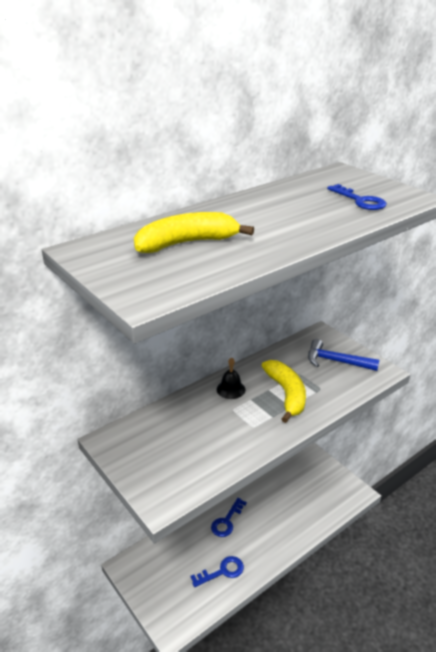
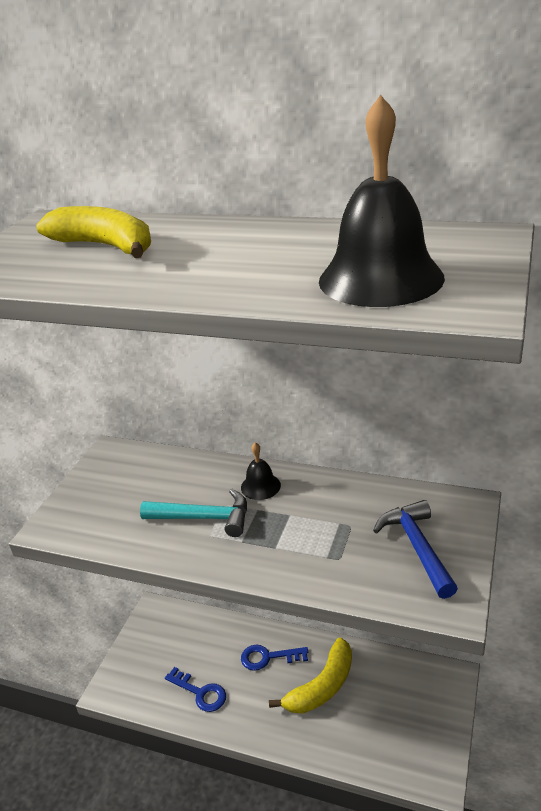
camera: 60 degrees right, 0 degrees up
yellow banana [262,360,306,423] -> yellow banana moved to [269,638,352,714]
blue key [327,184,387,210] -> black bell [319,95,445,307]
none -> turquoise hammer [140,489,247,537]

